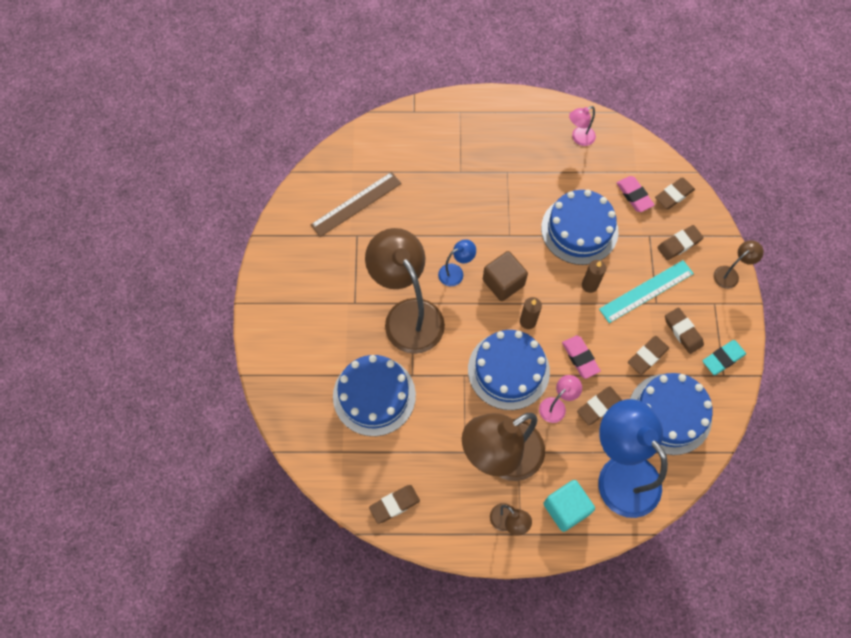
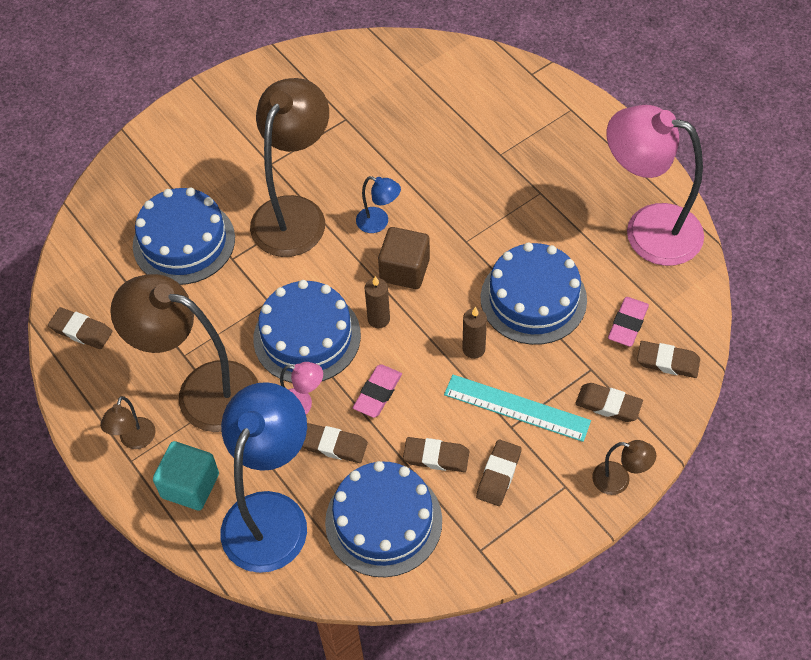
camera: 55 degrees right, 10 degrees down
brown ruler [310,172,402,237] -> none
pink lamp [569,106,596,146] -> pink lamp [607,105,704,266], size x2.32
turquoise eraser [703,340,746,375] -> none

